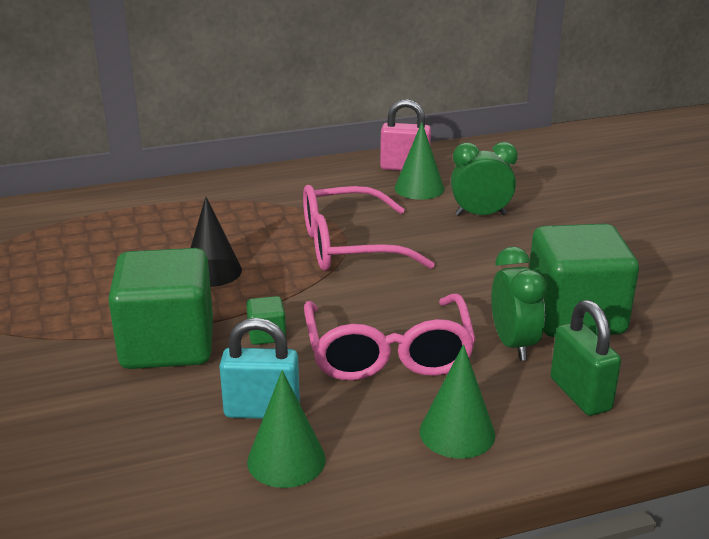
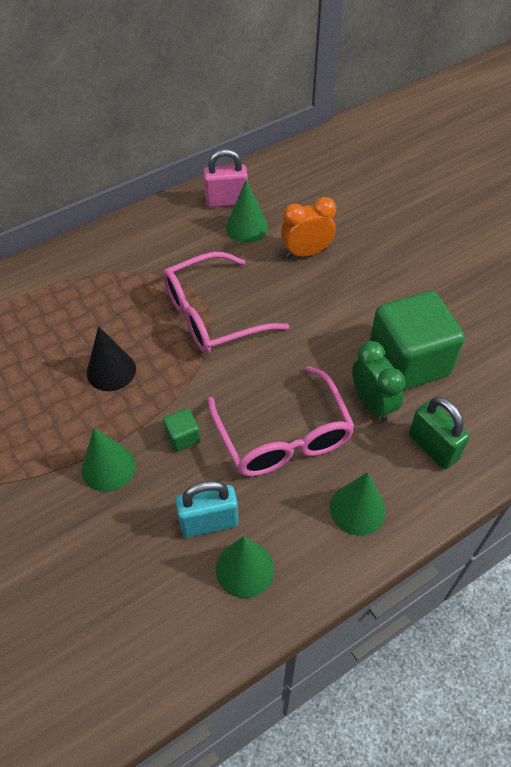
camera: 15 degrees left, 25 degrees up
green cube [108,248,213,369] -> green cone [81,428,135,492]
green clock [451,142,518,216] -> orange clock [281,197,336,258]

